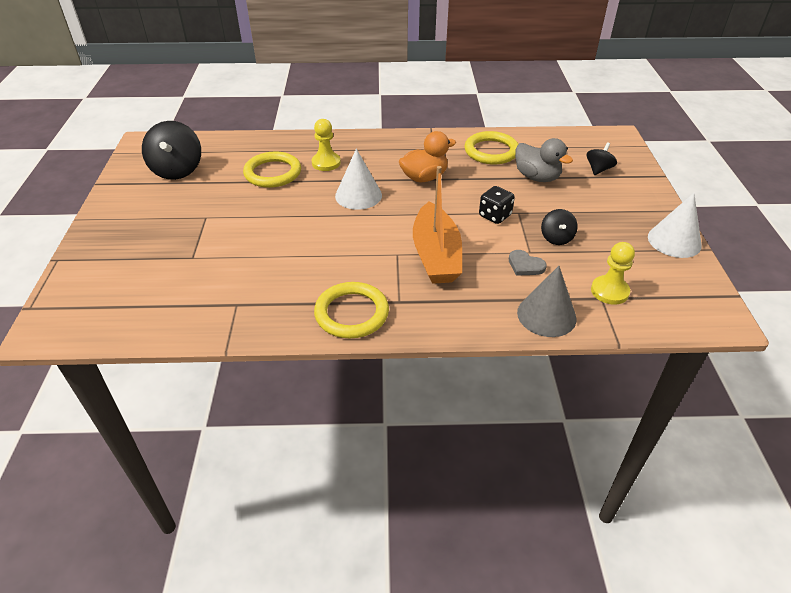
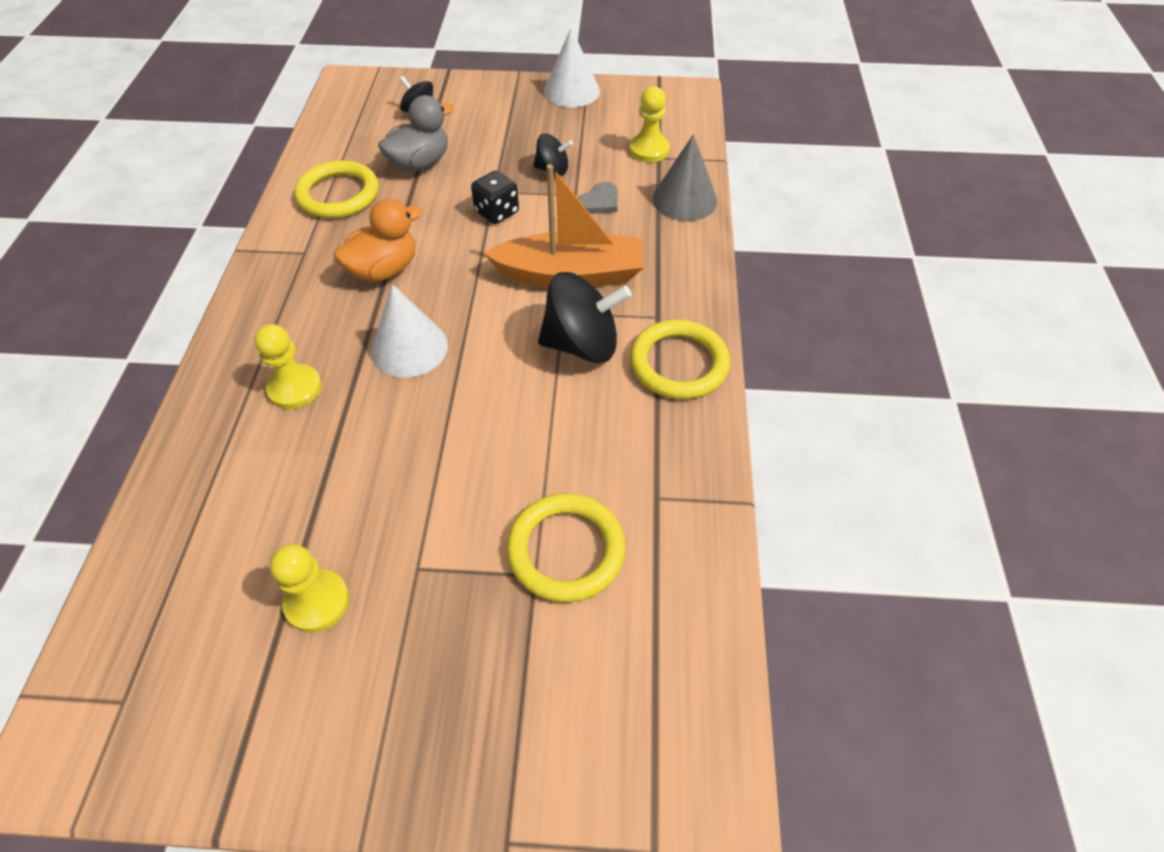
camera: 85 degrees left, 10 degrees up
black spinning top [142,121,201,180] -> black spinning top moved to [538,272,631,363]
yellow ring [243,151,301,188] -> yellow ring moved to [507,493,625,602]
orange duck [399,131,456,183] -> orange duck turned 75 degrees clockwise [334,199,422,282]
none -> yellow pawn [270,544,349,633]

